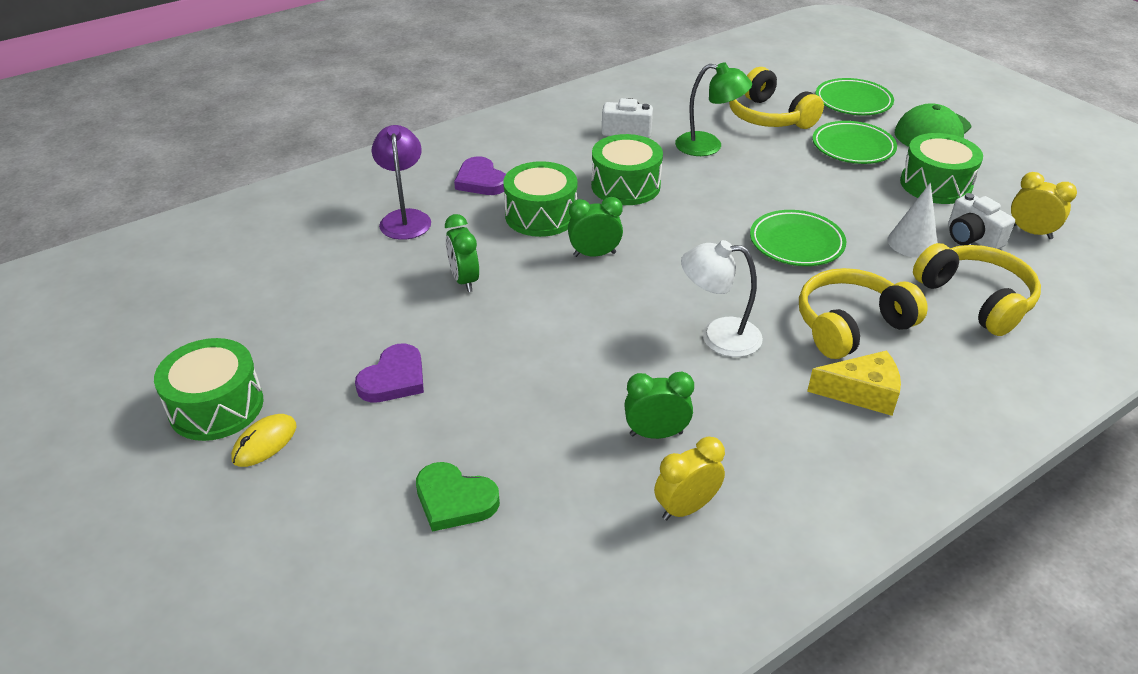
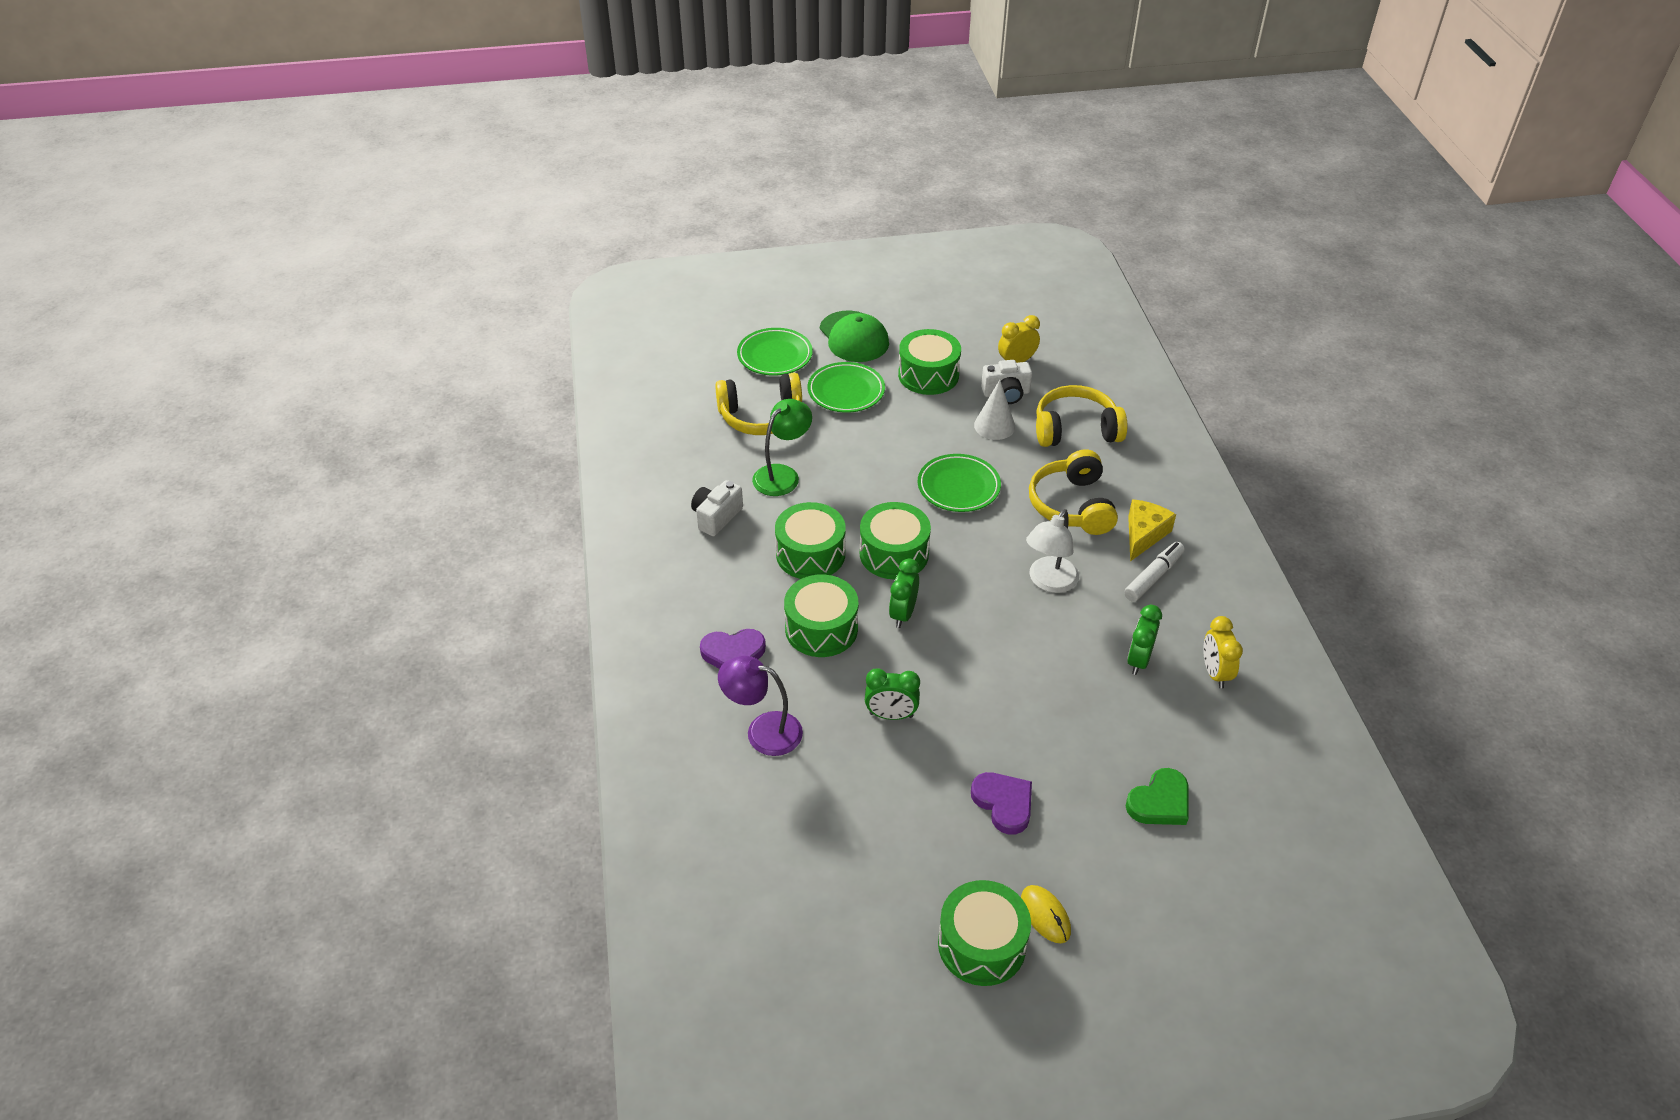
camera: 65 degrees left, 5 degrees up
none -> green drum [860,502,931,580]
none -> white marker [1124,542,1185,602]

